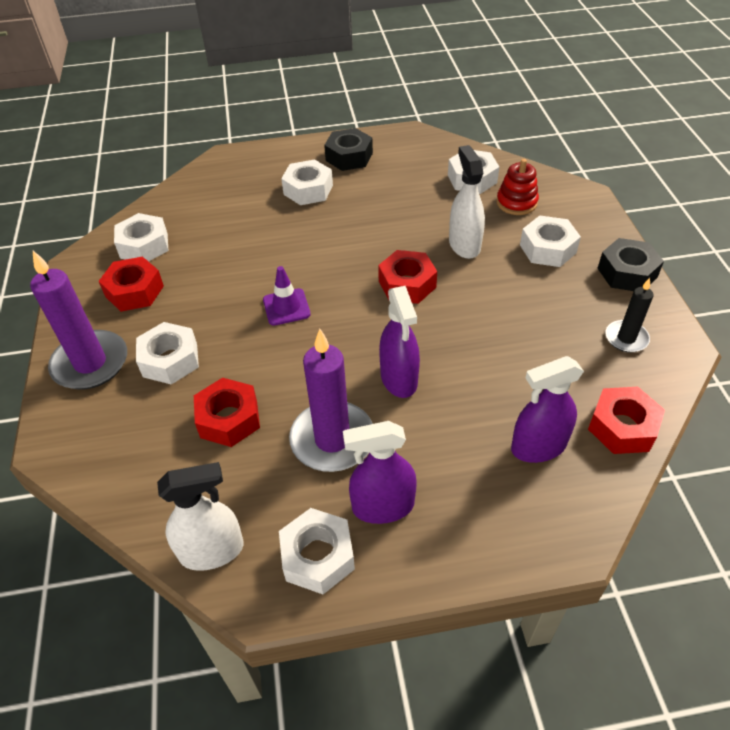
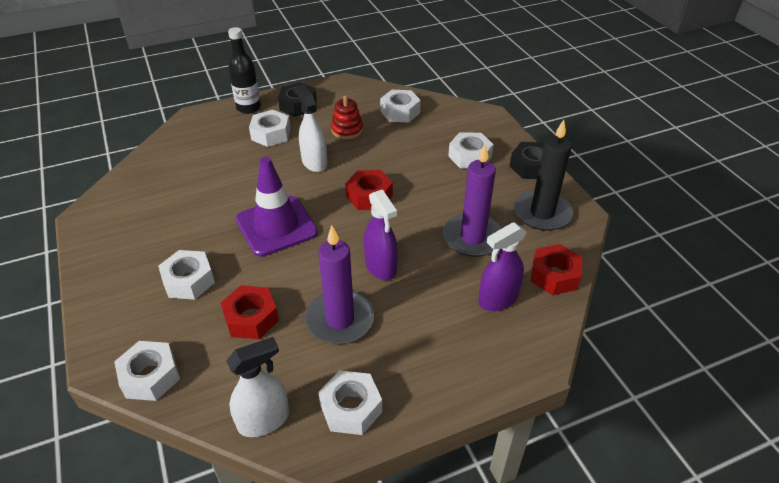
camera: 15 degrees left, 5 degrees down
purple candle [30,251,127,389] -> purple candle moved to [443,144,502,257]
red nut [99,256,164,312] -> none
white nut [114,213,168,262] -> white nut moved to [114,341,180,401]
purple traffic cone [263,266,311,326] -> purple traffic cone [236,157,318,257], size x1.94
purple spray bottle [343,421,417,524] -> none
white spray bottle [449,145,485,259] -> white spray bottle moved to [296,85,327,172]
red stacking toy [496,159,539,215] -> red stacking toy moved to [331,95,363,139]
black candle [605,278,653,352] -> black candle [514,120,573,231], size x1.79
none -> black bottle [228,27,261,114]

